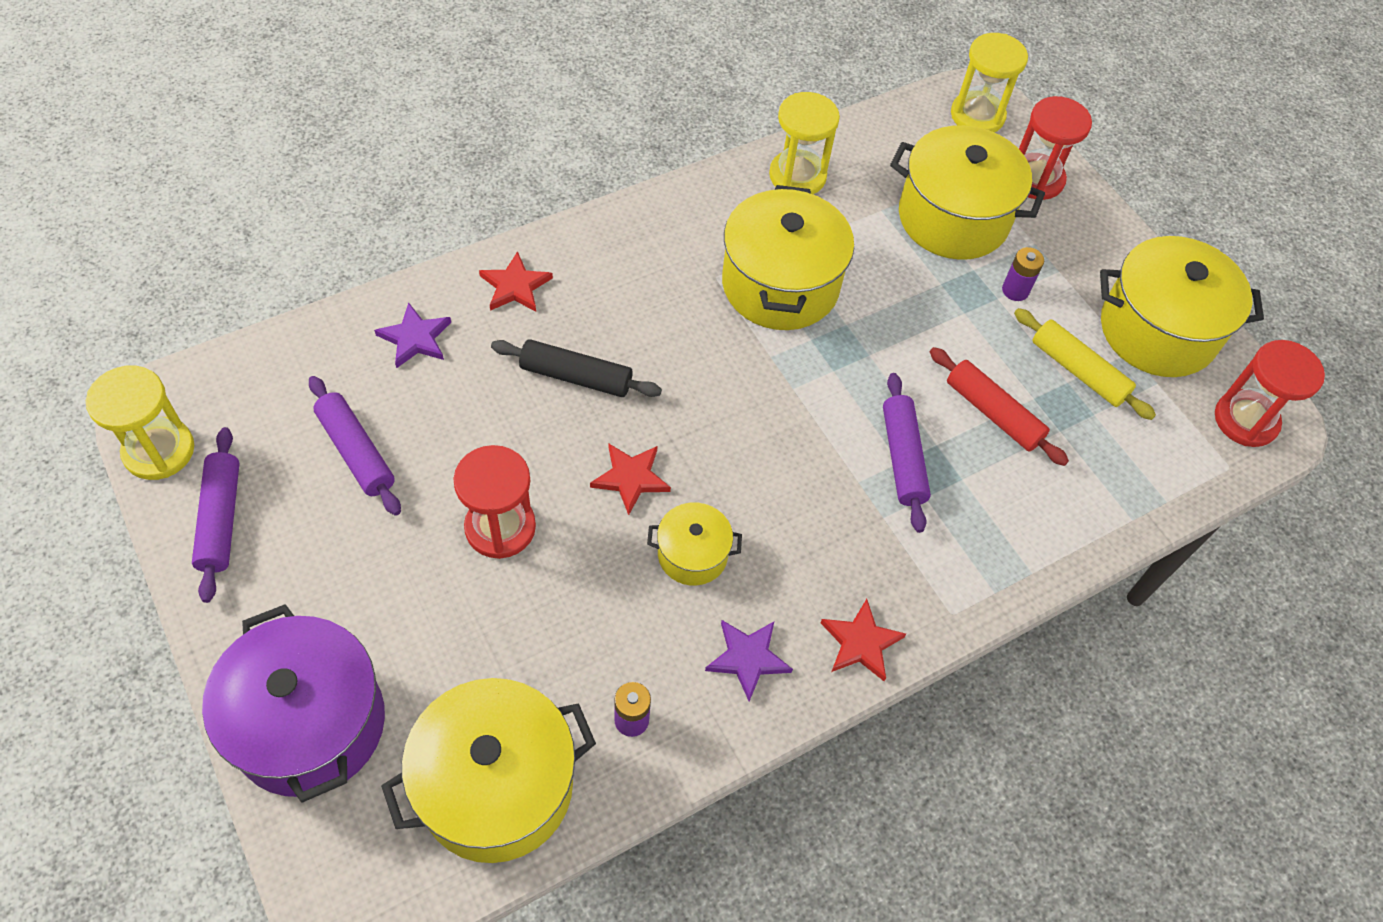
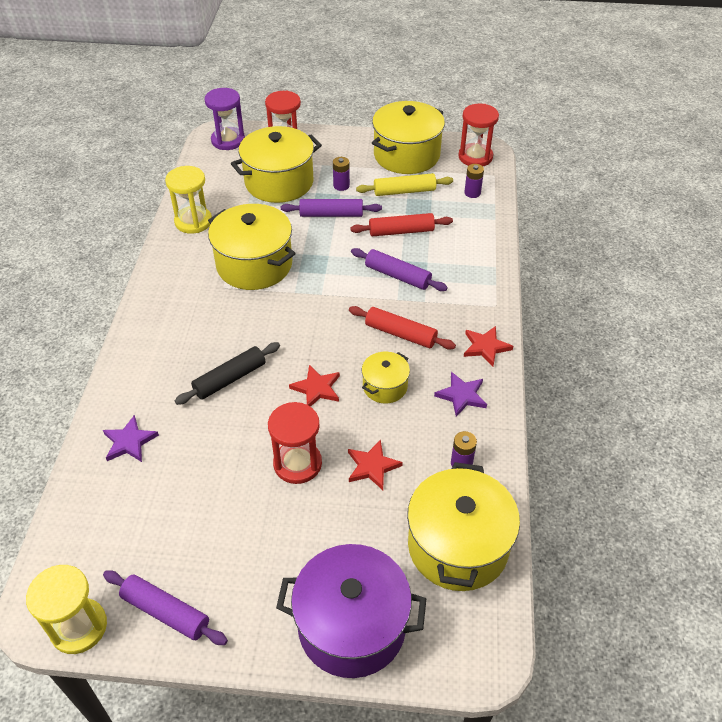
camera: 50 degrees left, 10 degrees down
purple rolling pin [309,376,401,516] -> purple rolling pin moved to [281,199,382,217]
red star [479,251,553,312] -> red star moved to [348,439,403,490]
yellow hourglass [951,33,1028,132] -> purple hourglass [204,88,245,150]
none -> red rolling pin [349,306,456,350]
none -> purple battery [464,164,484,198]

